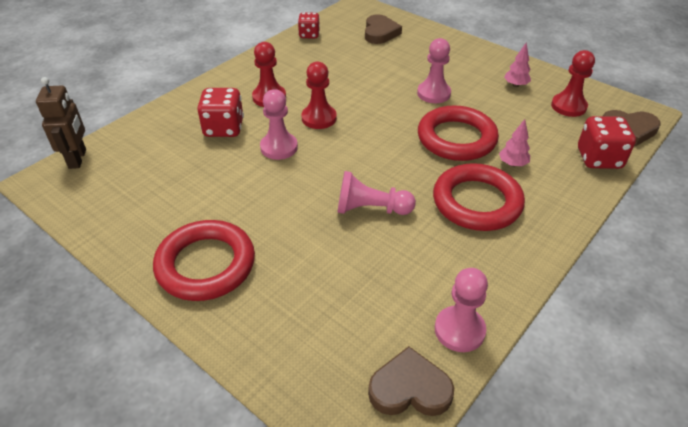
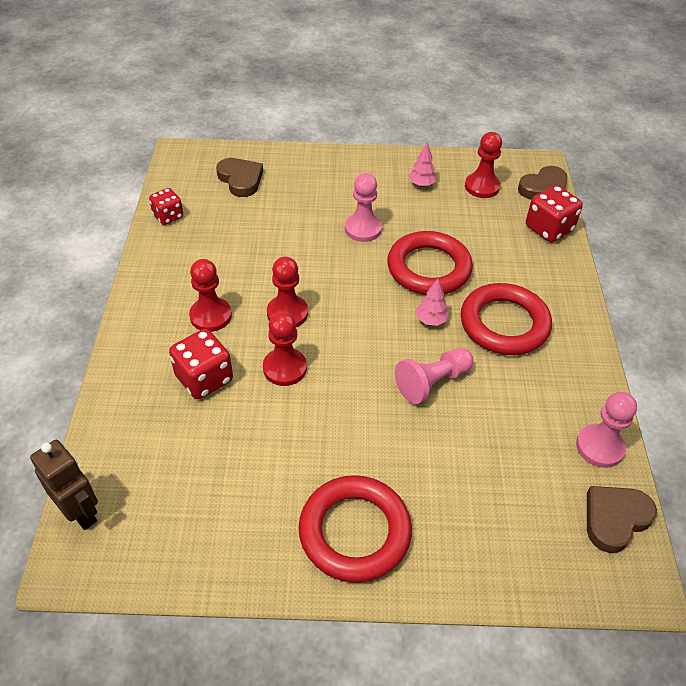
camera: 40 degrees left, 5 degrees up
pink pawn [260,89,298,160] -> red pawn [263,312,307,386]
pink tree [499,119,530,167] -> pink tree moved to [416,279,449,326]

